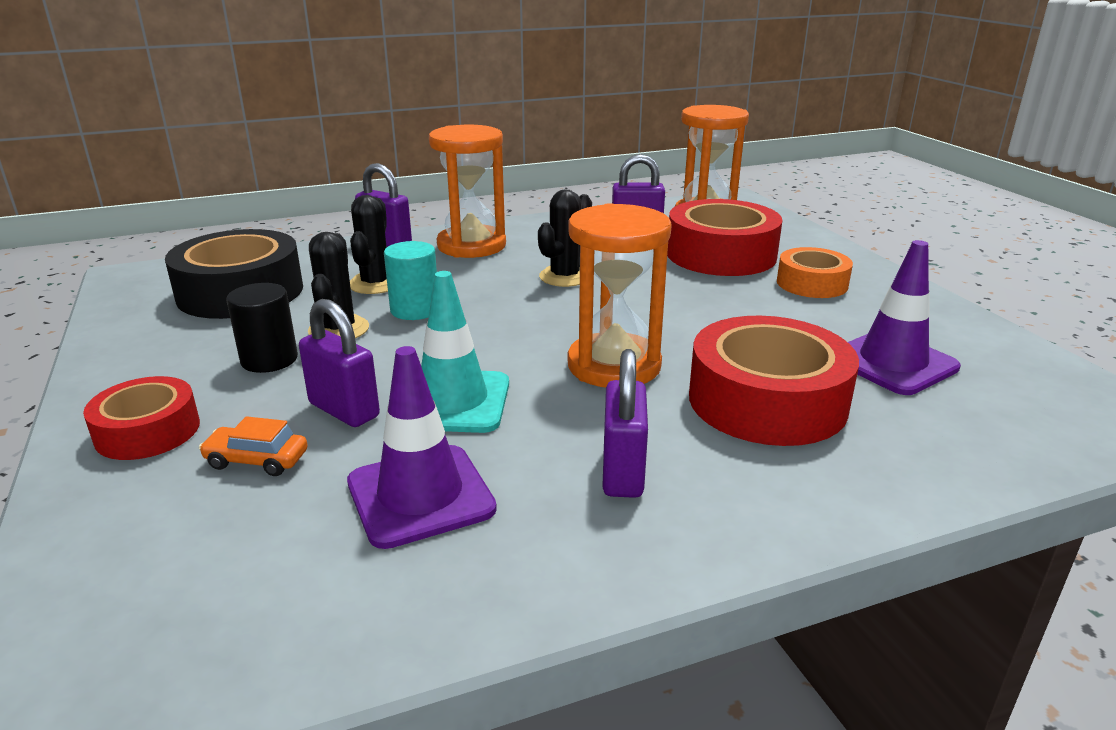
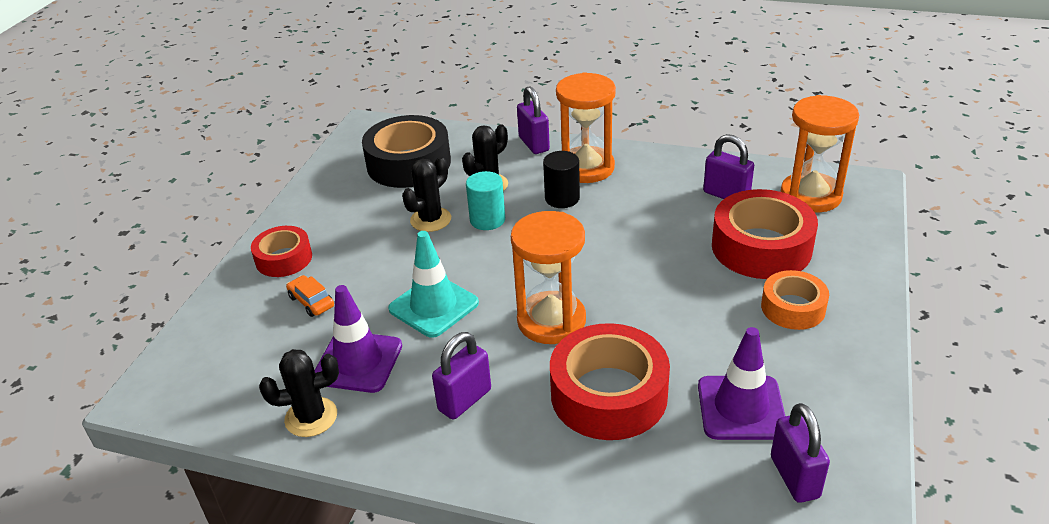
camera: 40 degrees right, 10 degrees up
black cylinder [226,283,298,373] -> black cylinder moved to [543,151,580,208]
purple padlock [299,299,380,427] -> purple padlock moved to [771,403,830,503]
black cactus [538,189,592,287] -> black cactus moved to [259,349,339,437]

